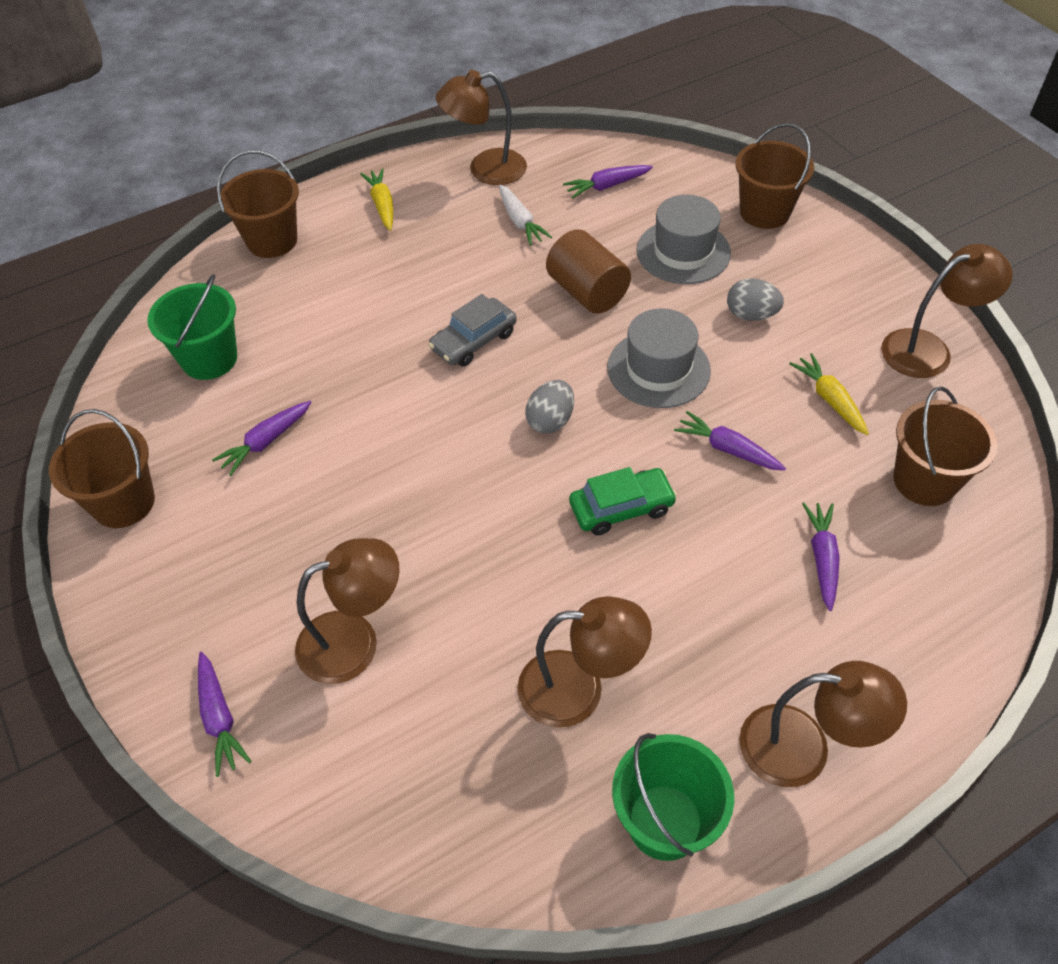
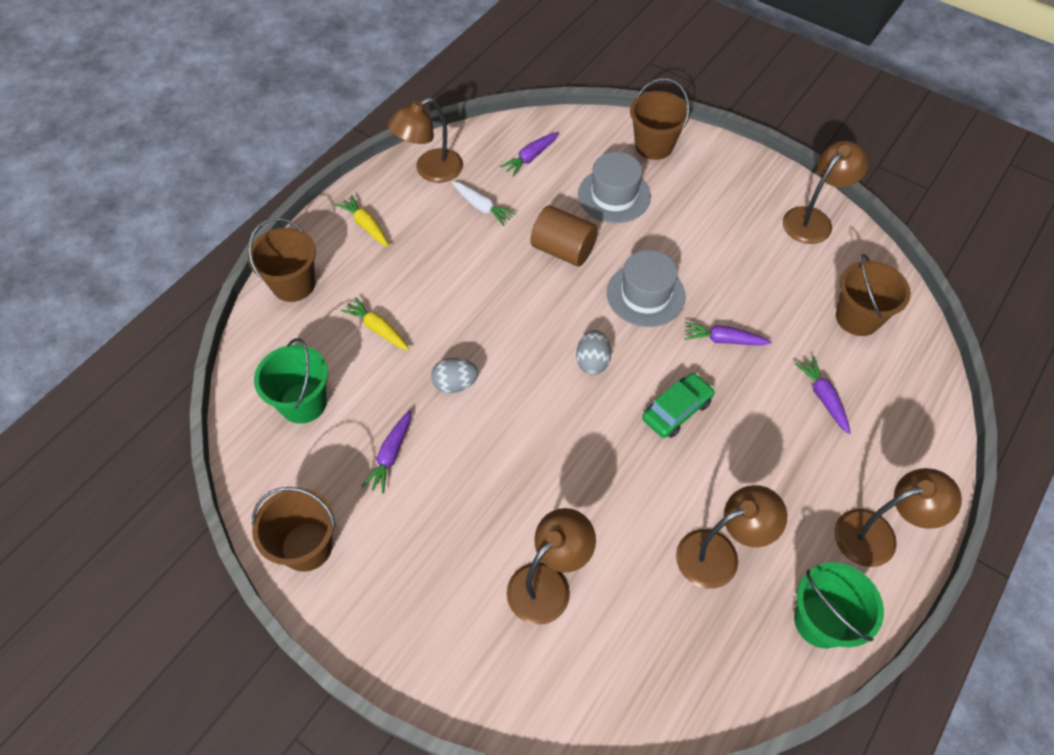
camera: 25 degrees left, 5 degrees up
purple carrot [198,652,252,777] -> none
grey car [428,294,517,367] -> none
grey egg [727,278,784,321] -> grey egg moved to [431,358,479,393]
yellow carrot [789,353,869,435] -> yellow carrot moved to [341,297,409,350]

